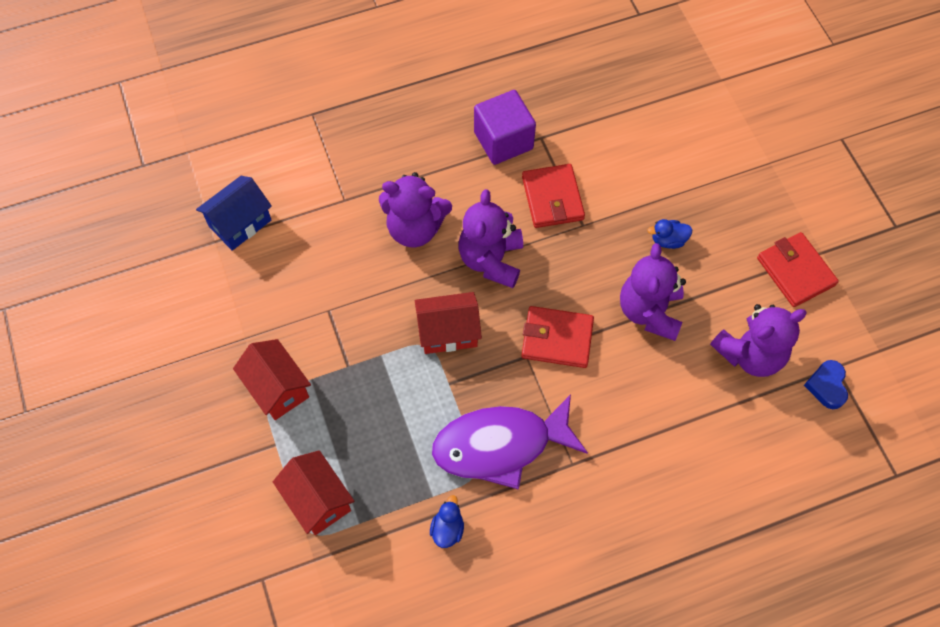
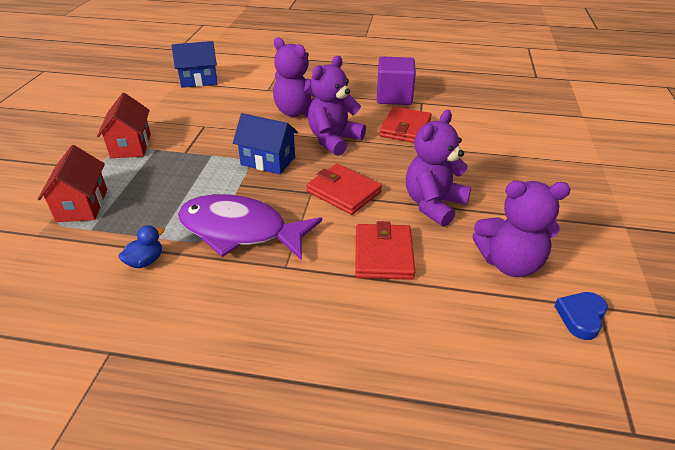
camera: 30 degrees right, 25 degrees down
red house [415,292,482,354] -> blue house [233,113,298,175]
blue duck [647,219,693,249] -> none
red wallet [757,232,839,307] -> red wallet moved to [355,221,415,280]

